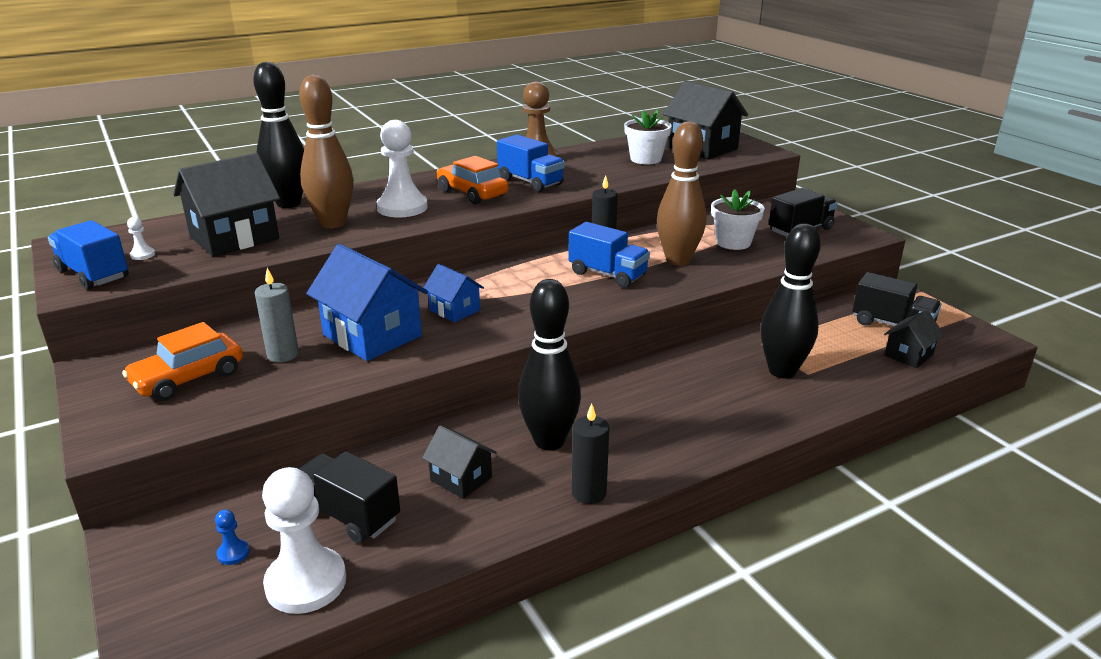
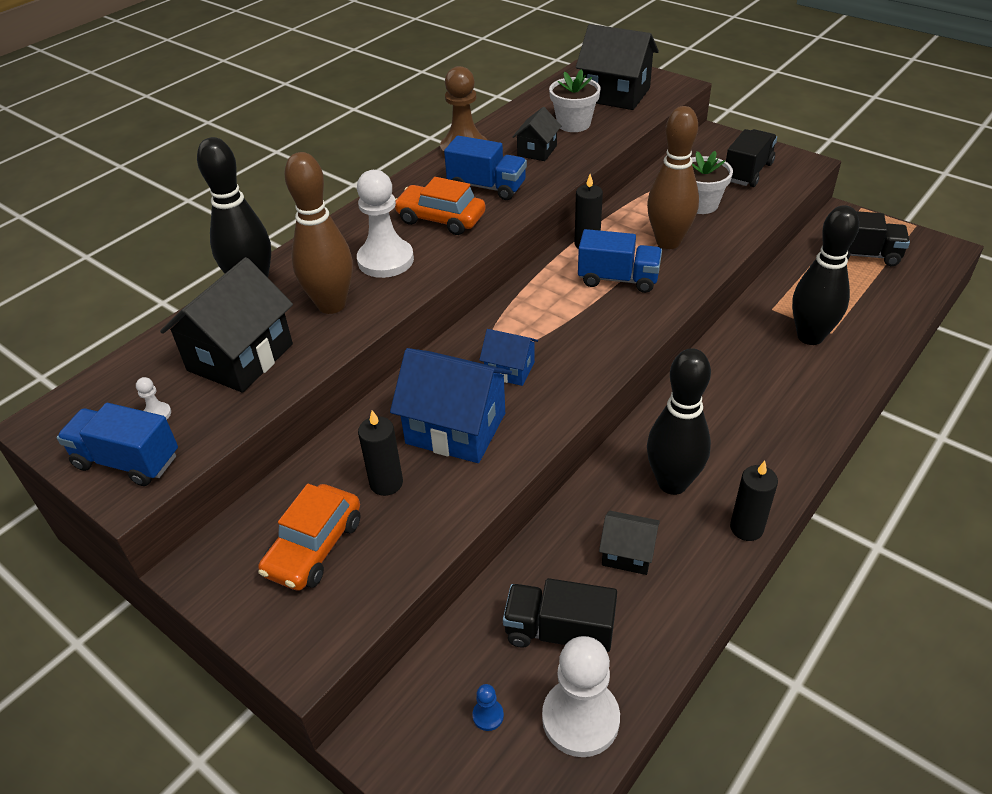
camera: 20 degrees left, 15 degrees up
grey candle [255,268,299,362] -> black candle [358,410,403,496]
black house [884,310,944,368] -> black house moved to [513,107,561,161]

